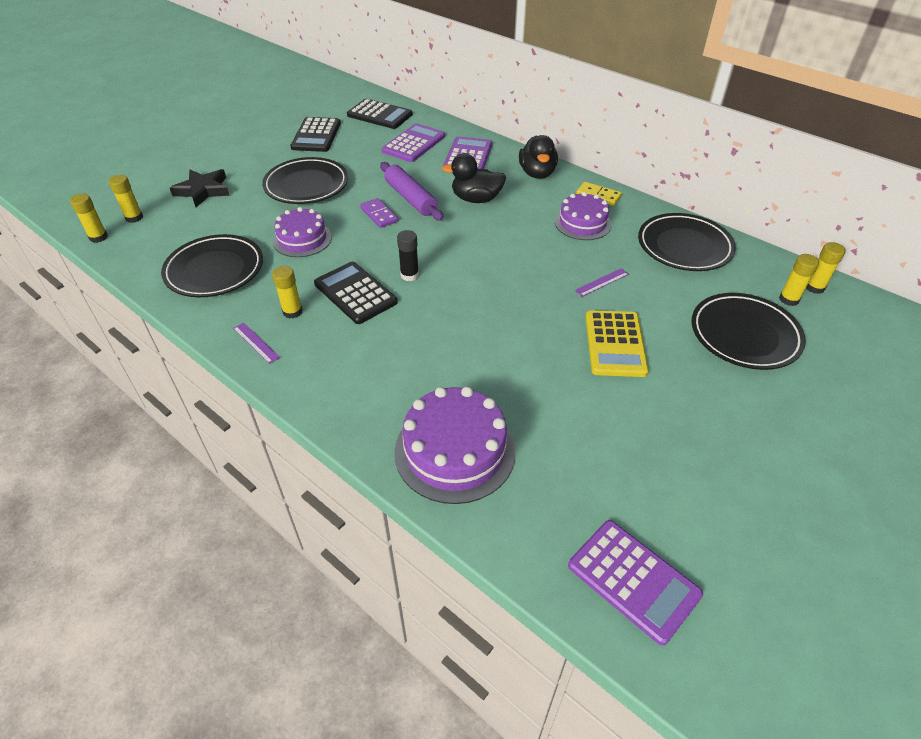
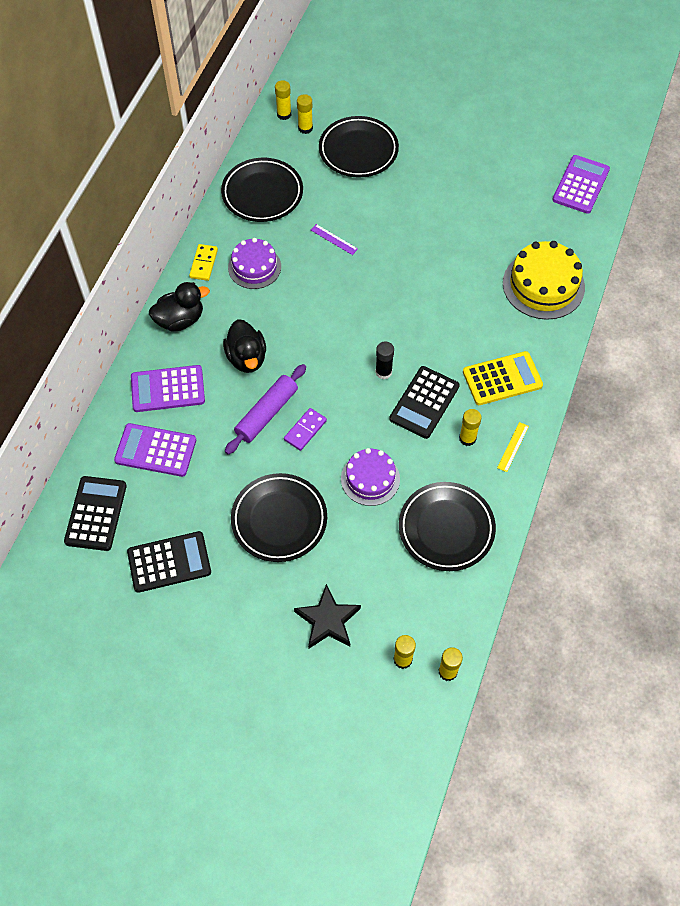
camera: 110 degrees left, 15 degrees up
purple ruler [233,323,280,364] -> yellow ruler [497,422,529,472]
purple cake [394,386,515,504] -> yellow cake [503,241,585,320]
yellow calculator [586,310,649,377] -> yellow calculator moved to [463,351,543,405]

